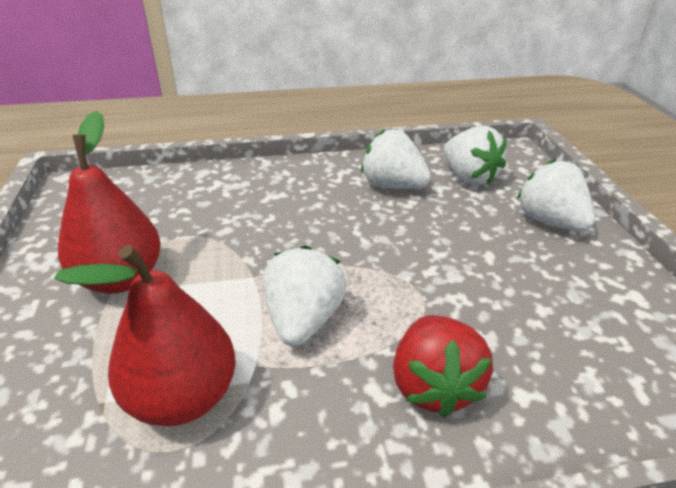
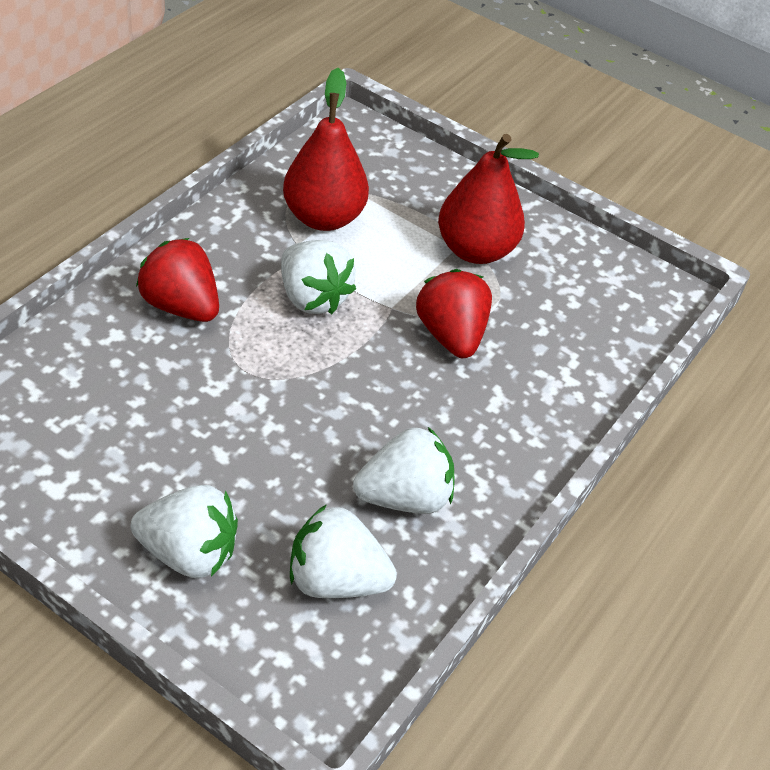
camera: 130 degrees right, 10 degrees up
none -> red strawberry [416,269,492,358]

